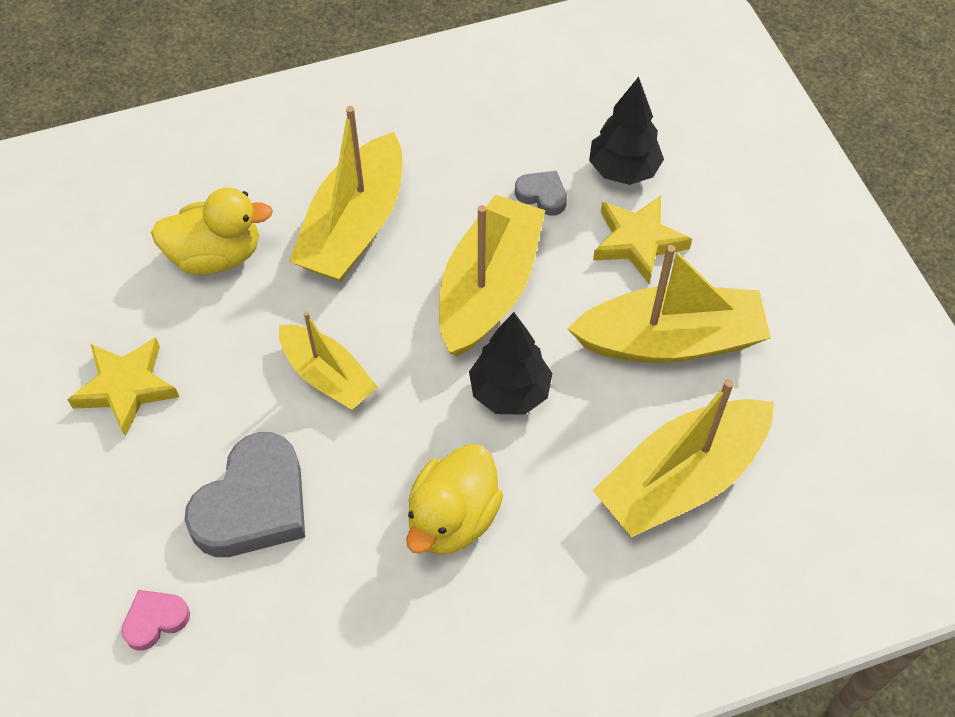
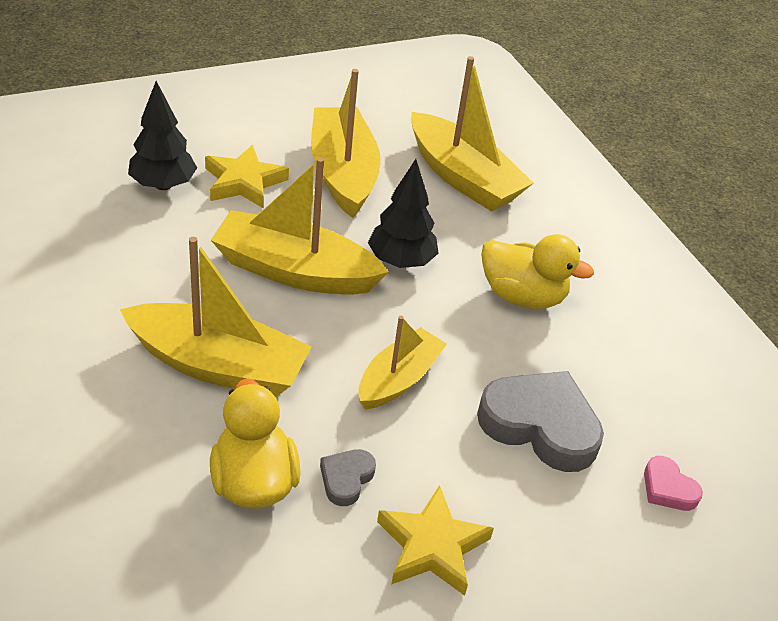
camera: 100 degrees left, 15 degrees down
grey heart [515,171,567,216] -> grey heart moved to [320,449,376,506]

